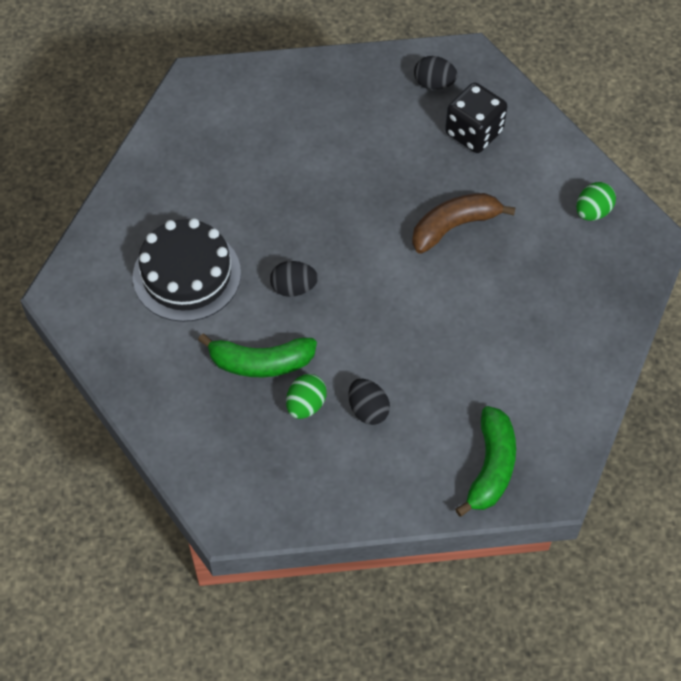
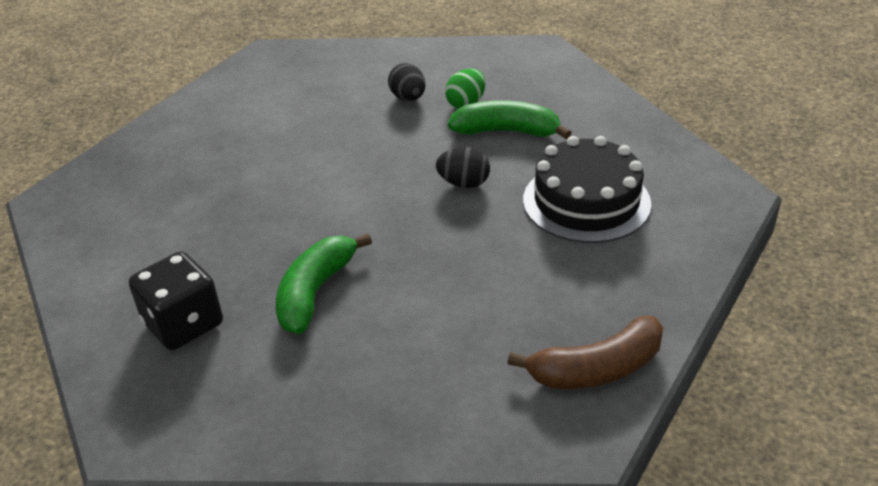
camera: 170 degrees left, 20 degrees down
brown banana [412,193,516,254] -> brown banana moved to [507,316,663,389]
black egg [414,56,458,90] -> none
green banana [455,406,516,517] -> green banana moved to [276,234,372,334]
green egg [576,182,616,221] -> none

